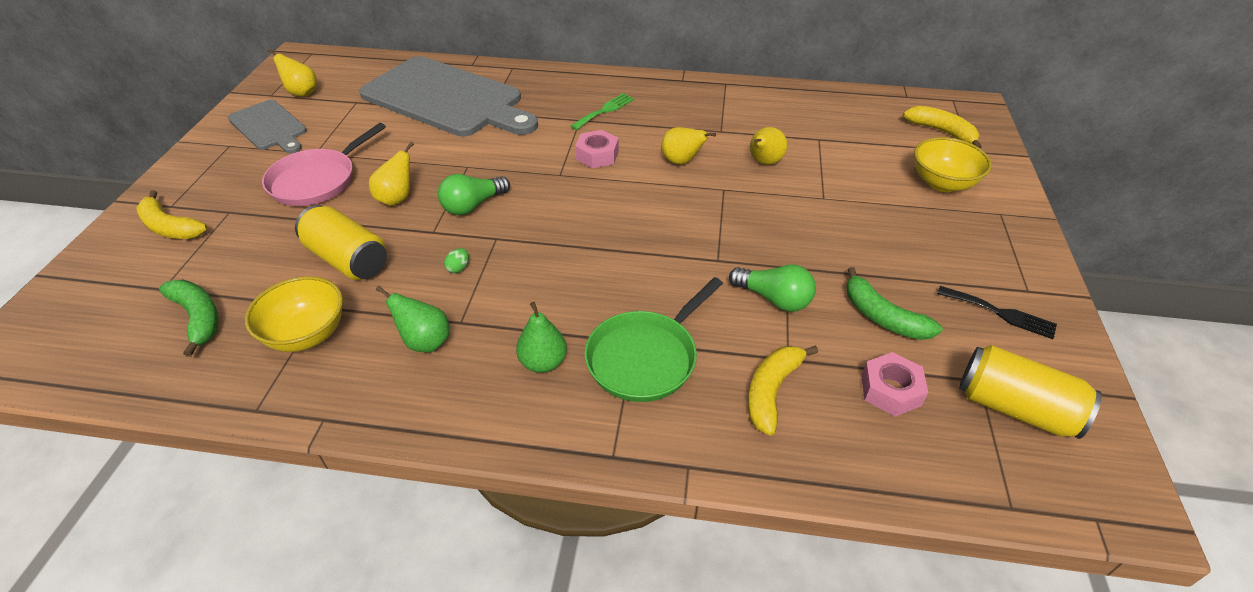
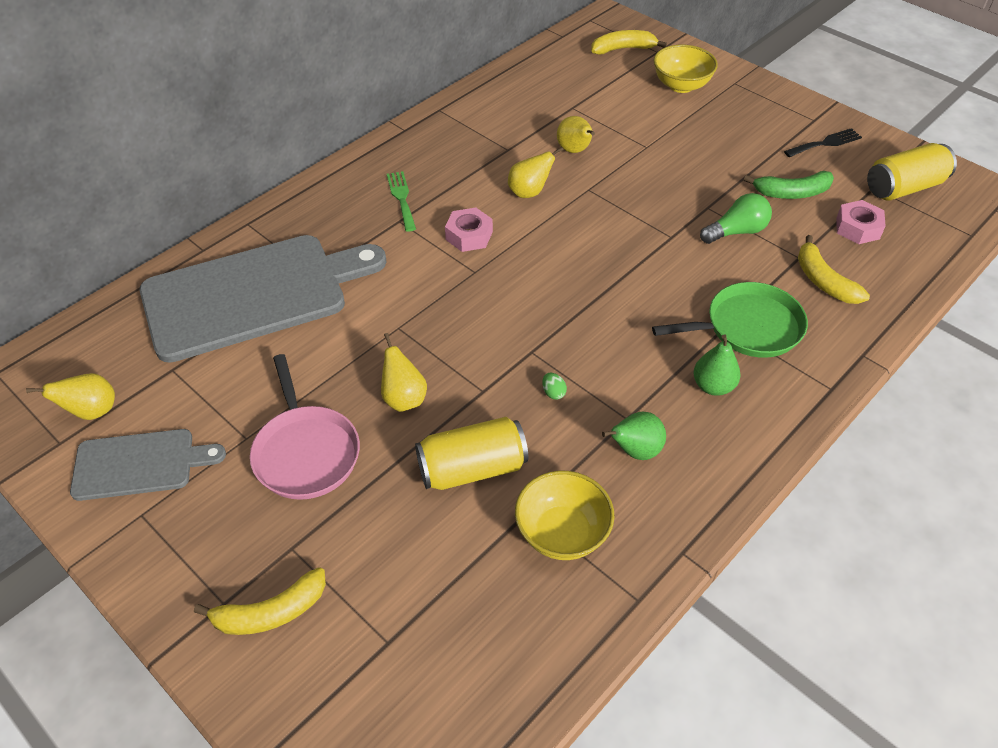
camera: 55 degrees left, 5 degrees up
green banana [159,280,218,357] -> none
green light bulb [438,174,510,215] -> none
green pan [585,277,723,402] -> green pan turned 90 degrees counterclockwise [652,282,808,358]

